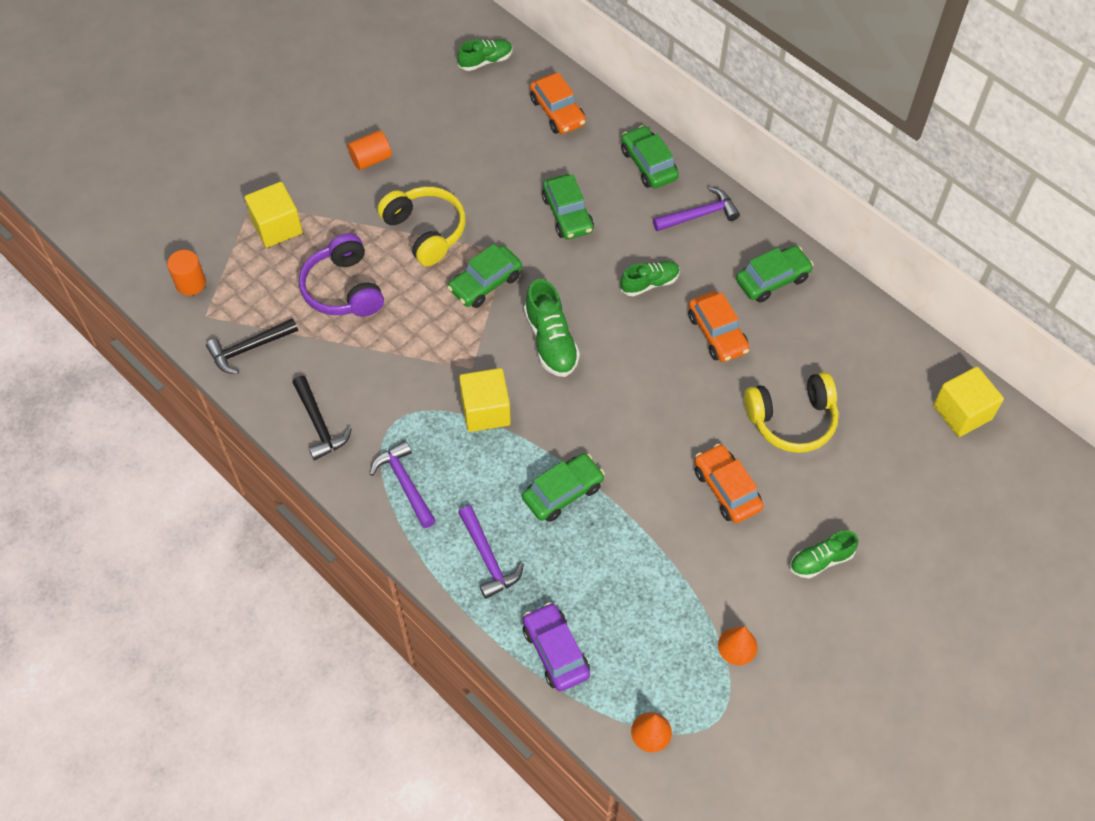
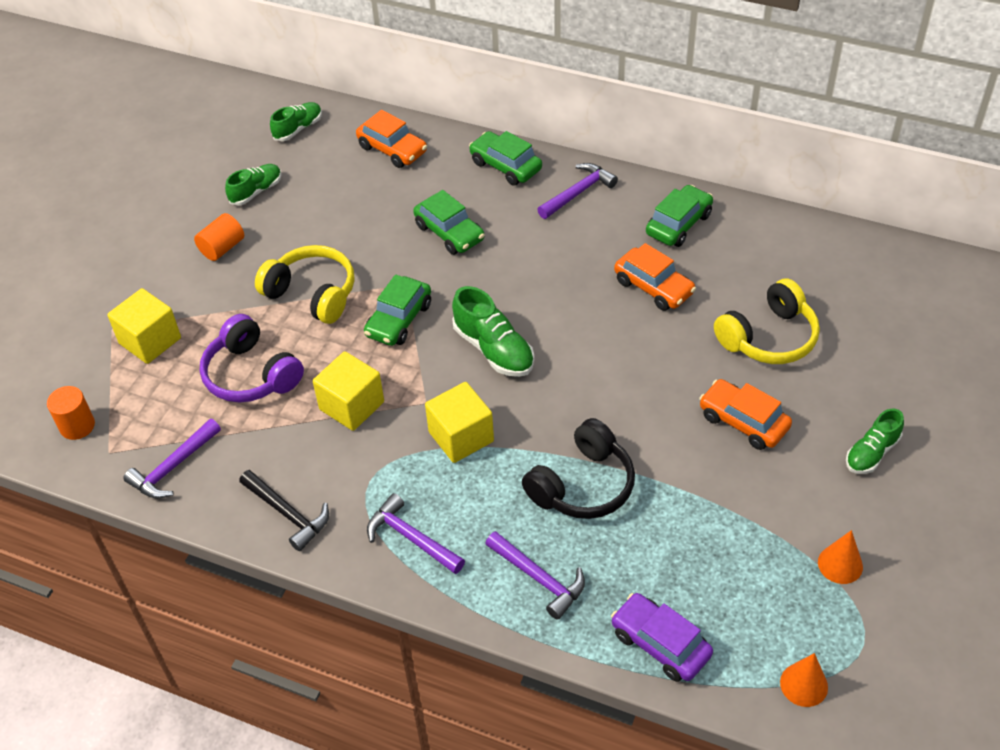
camera: 20 degrees left, 10 degrees down
black hammer [206,318,298,374] -> purple hammer [123,419,221,499]
green car [522,453,605,522] -> black headphones [522,418,635,519]
green shoe [620,261,680,296] -> green shoe moved to [225,164,282,205]
yellow cube [933,367,1004,437] -> yellow cube moved to [313,351,384,431]

